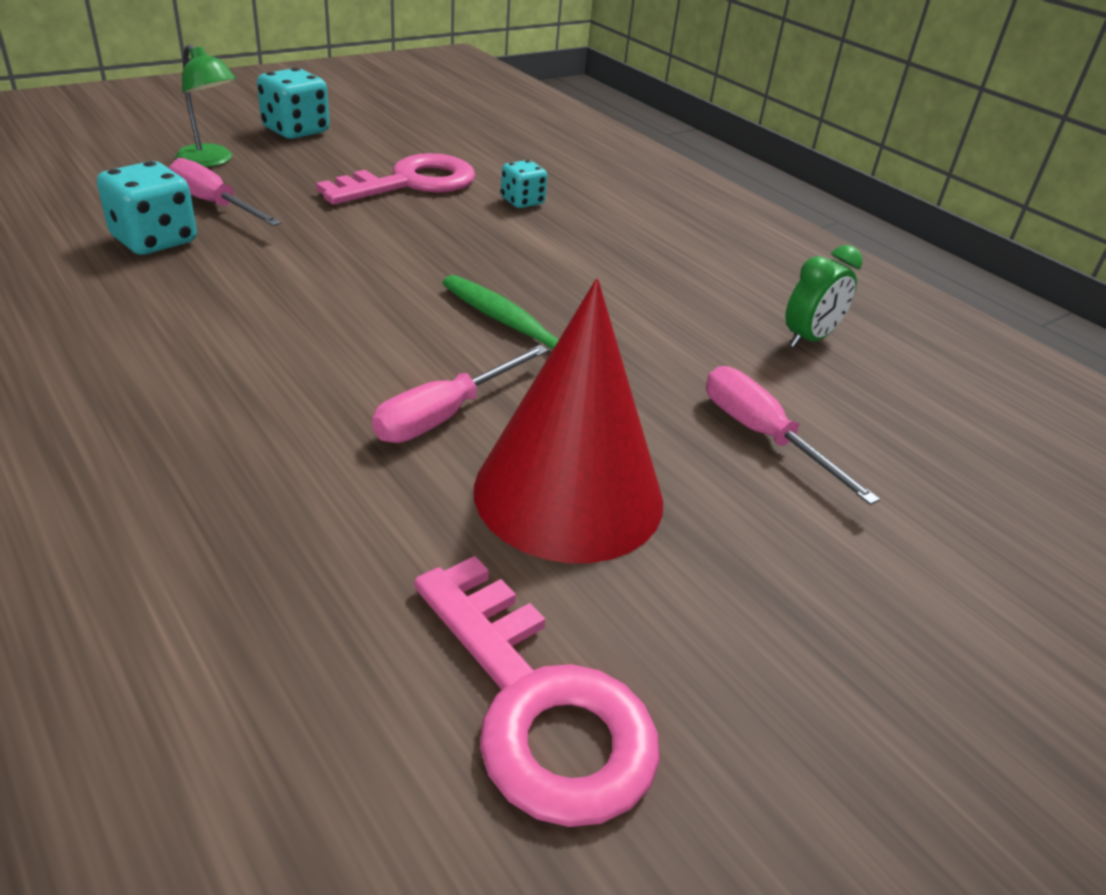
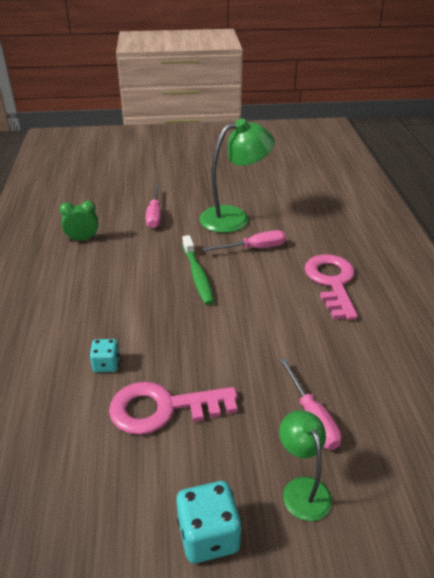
camera: 145 degrees left, 0 degrees up
turquoise dice [97,161,197,255] -> none
pink key [414,556,660,827] -> pink key moved to [305,254,358,320]
red cone [474,278,663,563] -> green lamp [199,119,275,233]

